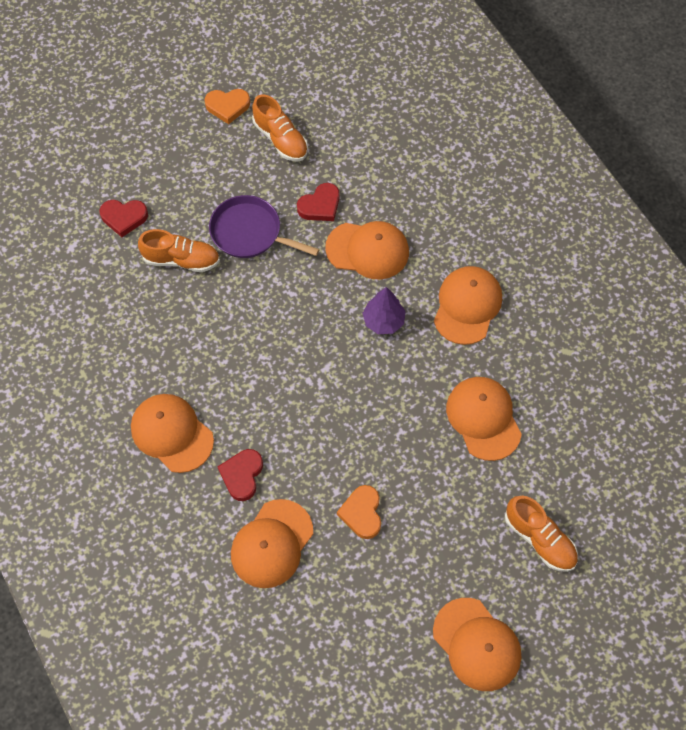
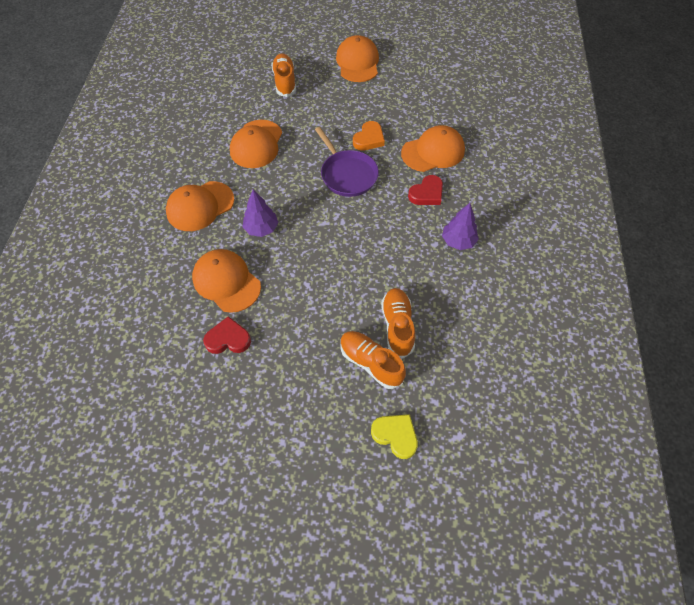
camera: 145 degrees left, 5 degrees down
red heart [99,200,148,237] -> yellow heart [371,414,418,459]
orange cap [131,394,214,473] -> purple tree [442,203,479,250]
orange heart [205,89,250,124] -> none
purple pan [209,195,320,258] -> purple pan moved to [315,127,379,197]
orange shoe [252,94,308,162] -> orange shoe moved to [381,288,415,358]

